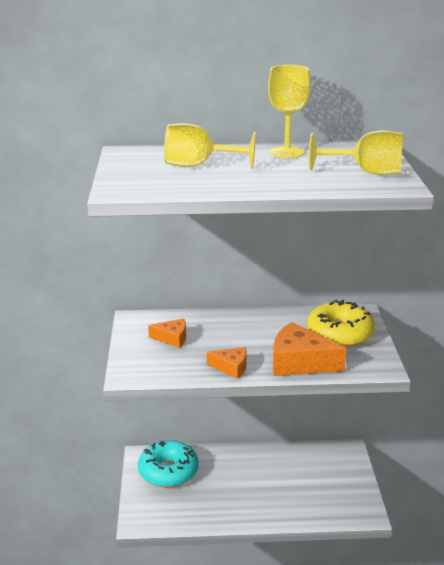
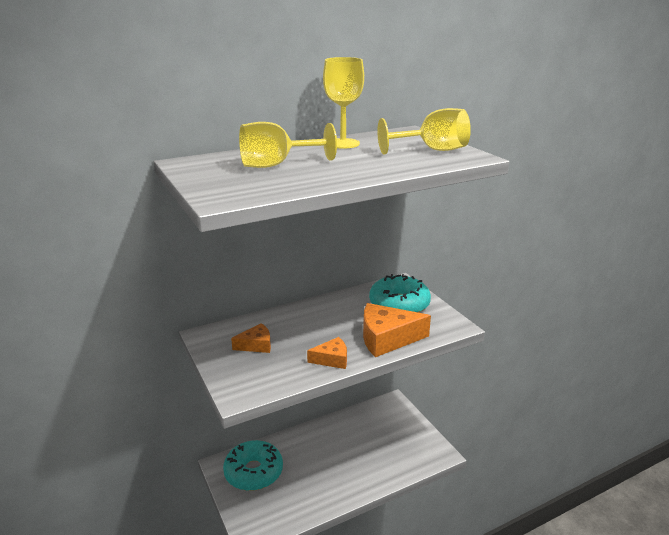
camera: 25 degrees left, 0 degrees up
yellow donut [307,300,375,347] -> turquoise donut [369,274,431,313]

